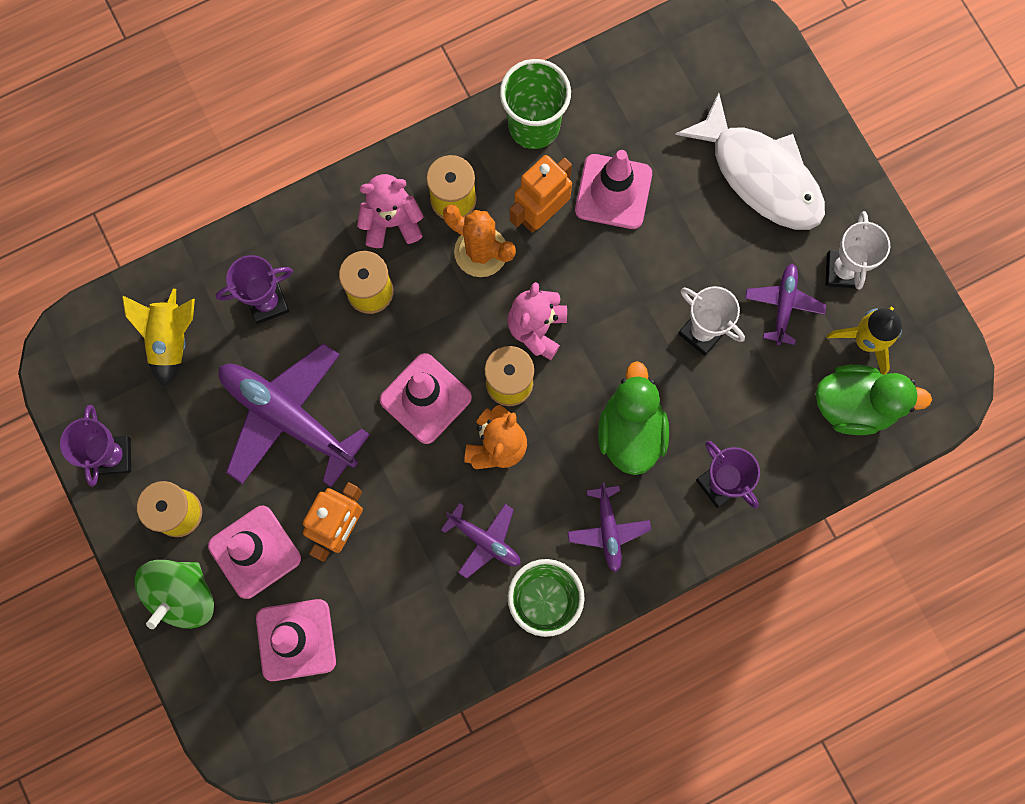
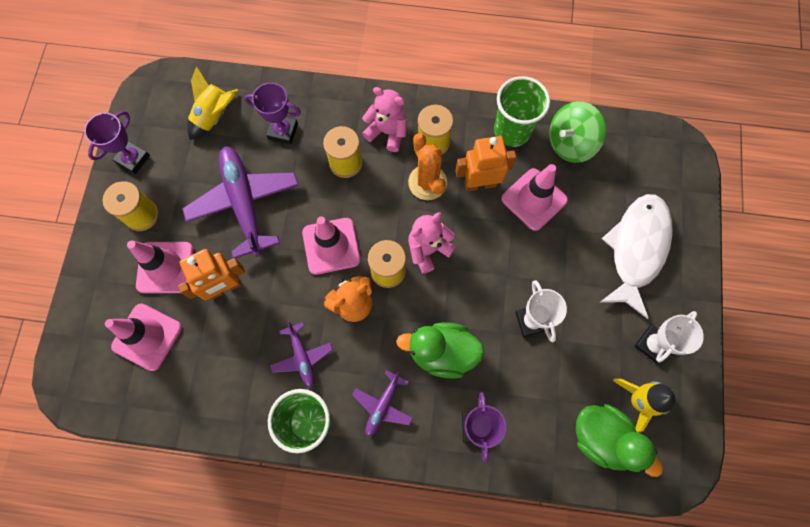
camera: 35 degrees right, 5 degrees down
green spinning top [135,560,214,629] -> green spinning top moved to [549,101,606,163]
green duck [598,361,669,475] -> green duck turned 120 degrees counterclockwise [396,322,484,379]
white fish [675,92,825,230] -> white fish turned 150 degrees counterclockwise [600,194,673,319]
purple plane [745,263,826,345] -> none

